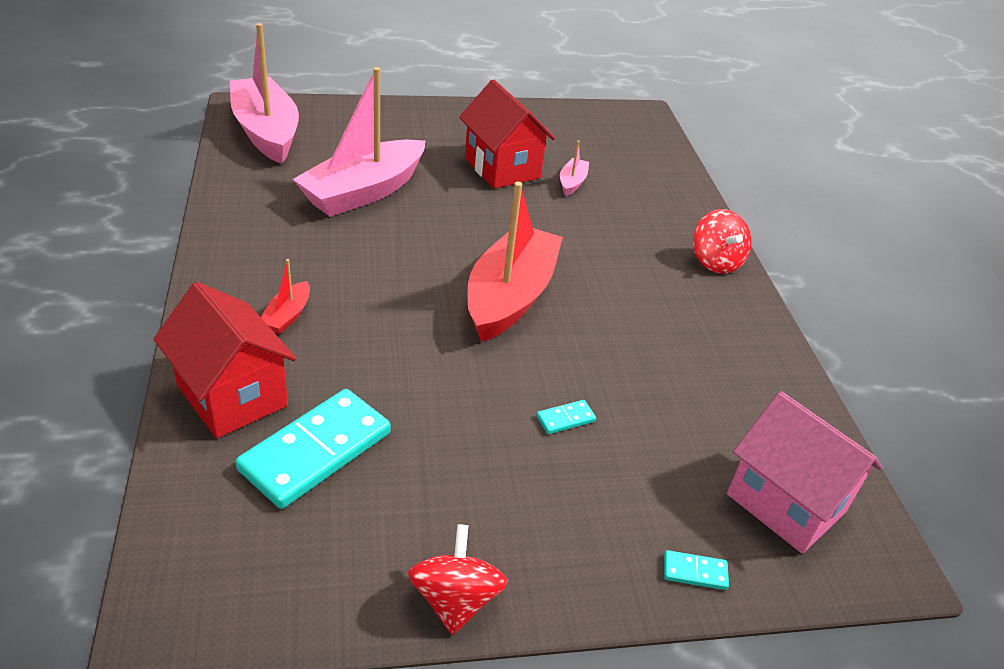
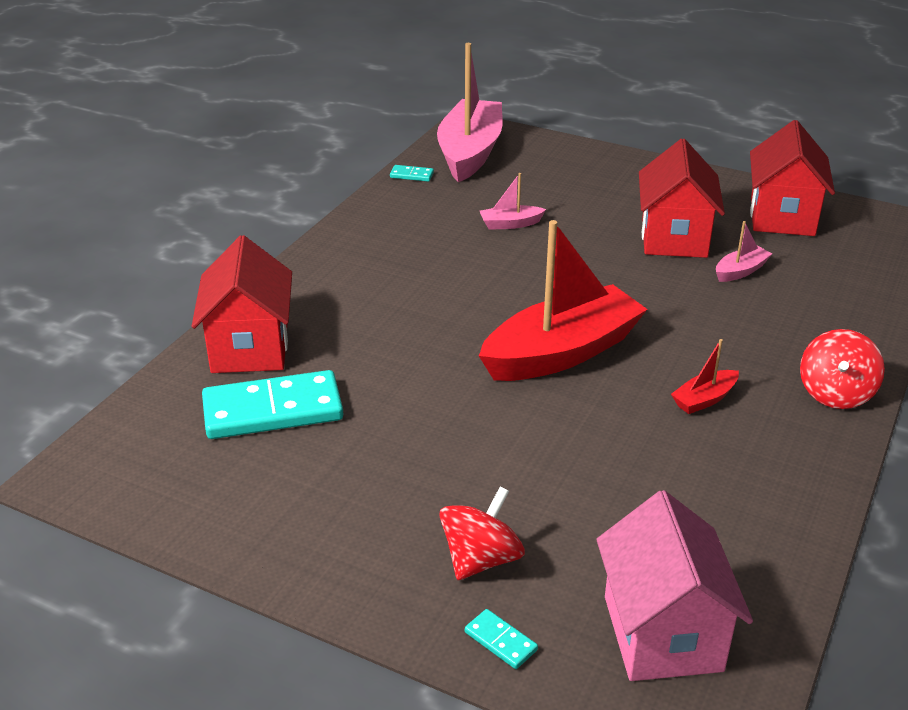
camera: 40 degrees right, 5 degrees down
red boat [261,259,310,334] -> red boat moved to [671,339,739,414]
pink boat [293,67,425,217] -> pink boat [480,173,546,230], size x0.42
red spinning top [408,524,508,635] -> red spinning top moved to [439,487,525,580]
turquoise domino [536,400,596,434] -> turquoise domino moved to [390,165,434,182]
none -> red house [750,120,835,236]

